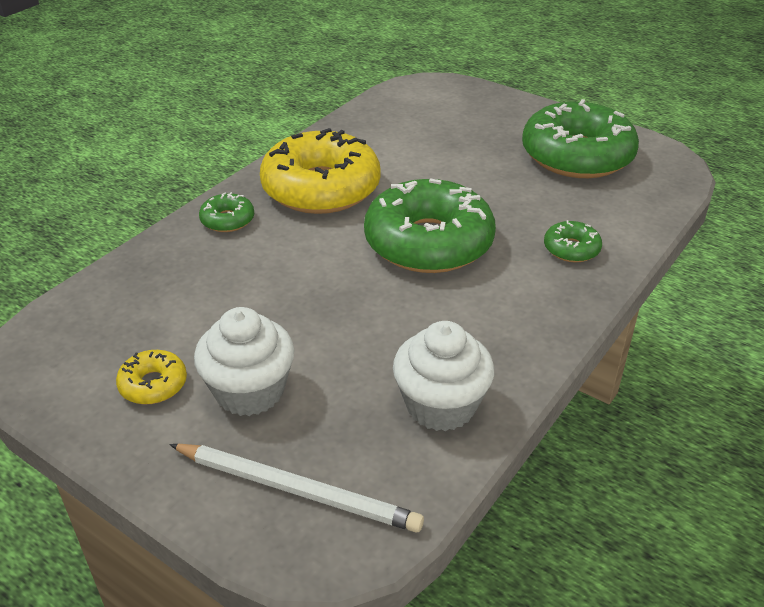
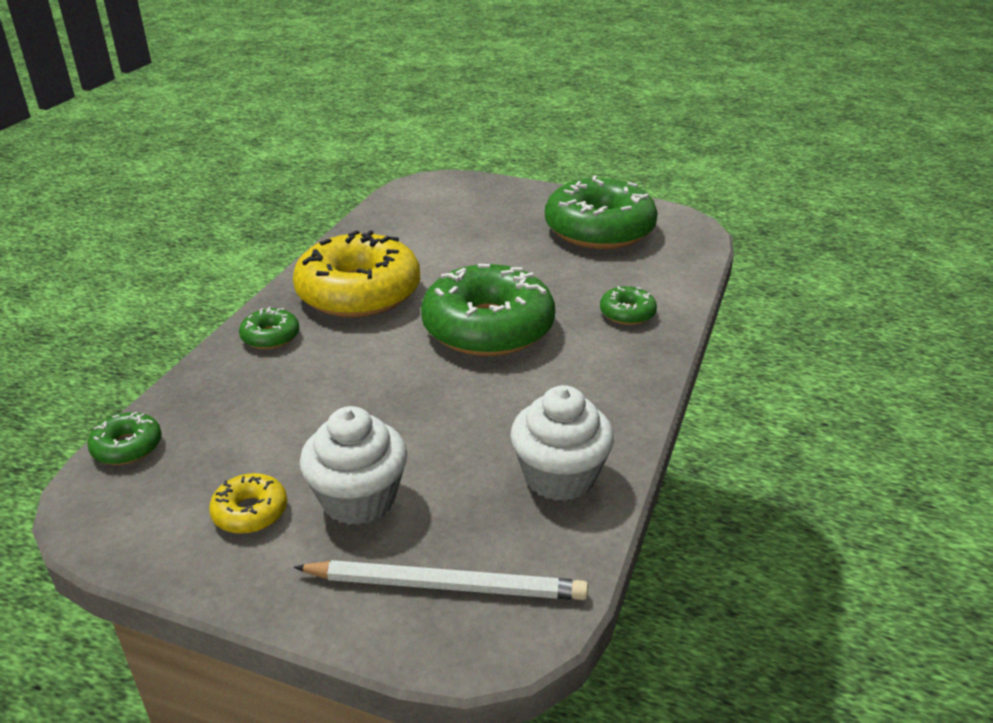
camera: 15 degrees left, 5 degrees down
none -> green donut [87,412,162,465]

